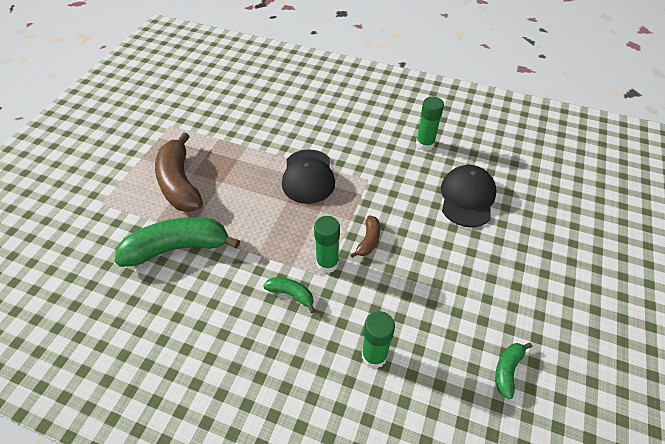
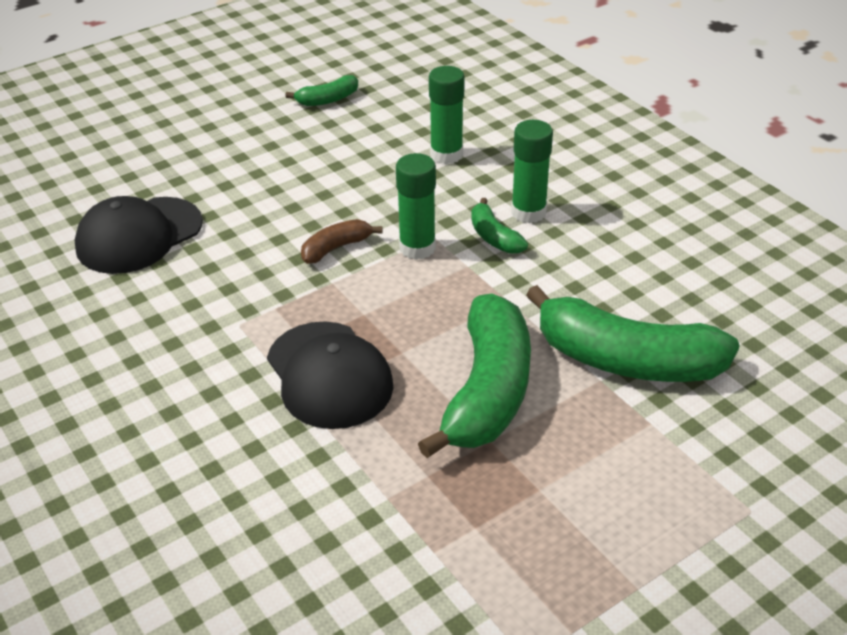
camera: 145 degrees left, 10 degrees down
brown banana [155,132,203,212] -> none
black cap [282,149,335,204] -> black cap turned 120 degrees clockwise [267,321,394,429]
green glue stick [416,97,444,151] -> green glue stick moved to [511,120,553,223]
none -> green banana [418,293,531,458]

